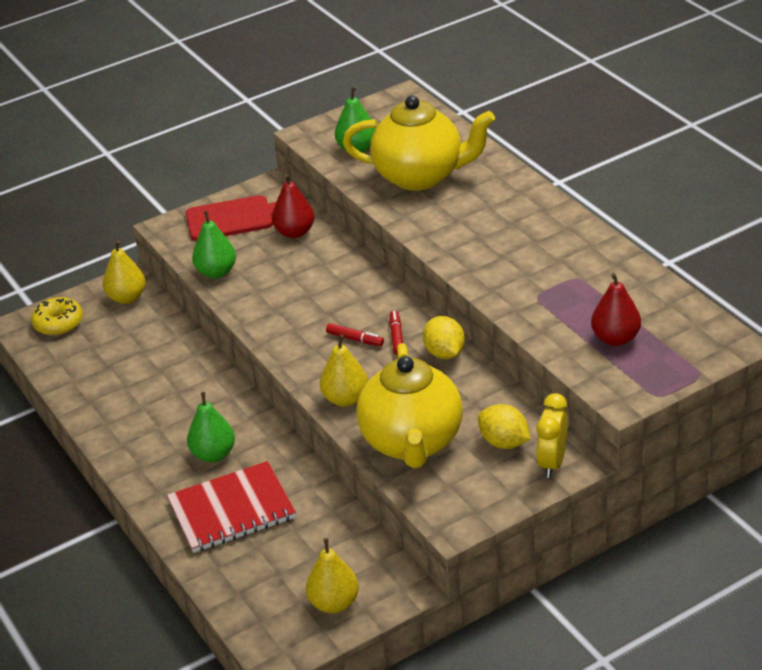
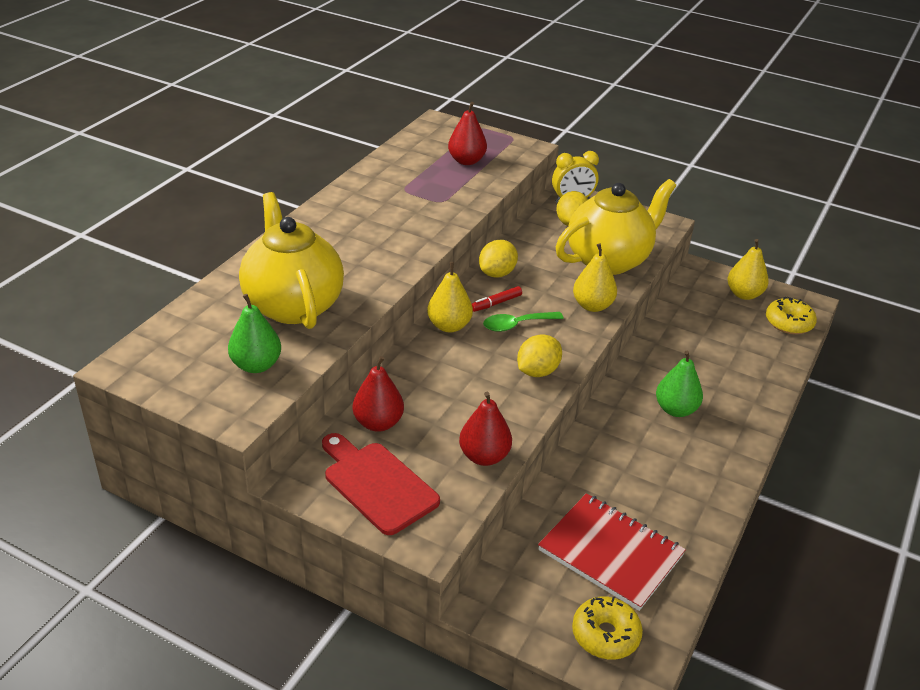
camera: 125 degrees left, 0 degrees up
yellow pear [103,240,146,304] -> yellow pear moved to [427,262,473,332]
red notebook [167,461,296,553] -> red notebook moved to [538,493,686,611]
green pear [192,211,236,278] -> red pear [459,392,512,466]
red marker [326,323,384,346] -> green spoon [483,312,564,332]
none -> yellow lemon [517,334,562,377]
none -> yellow donut [766,297,817,334]

